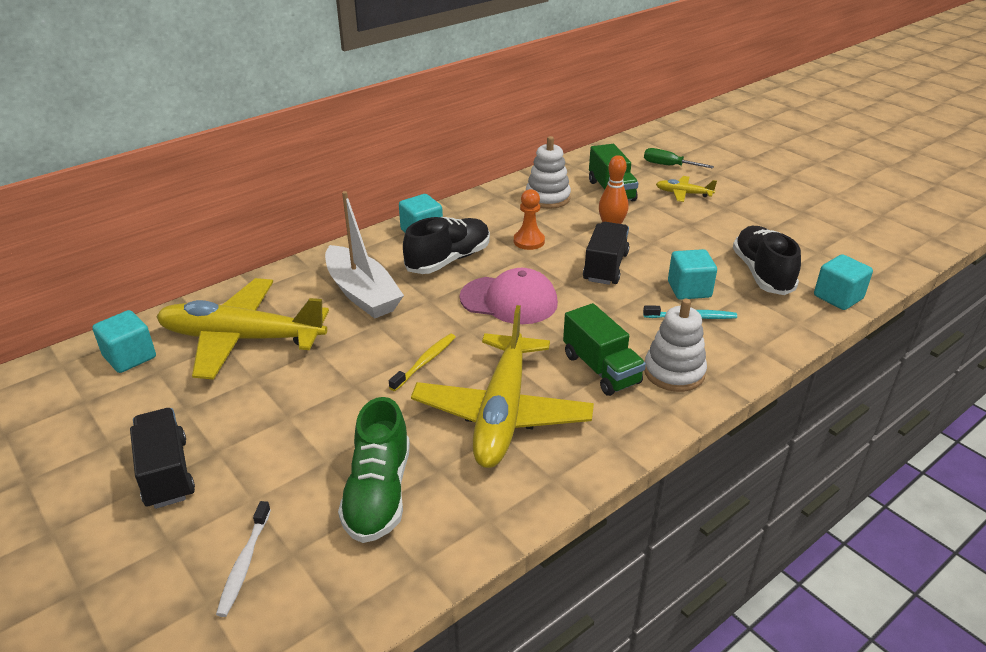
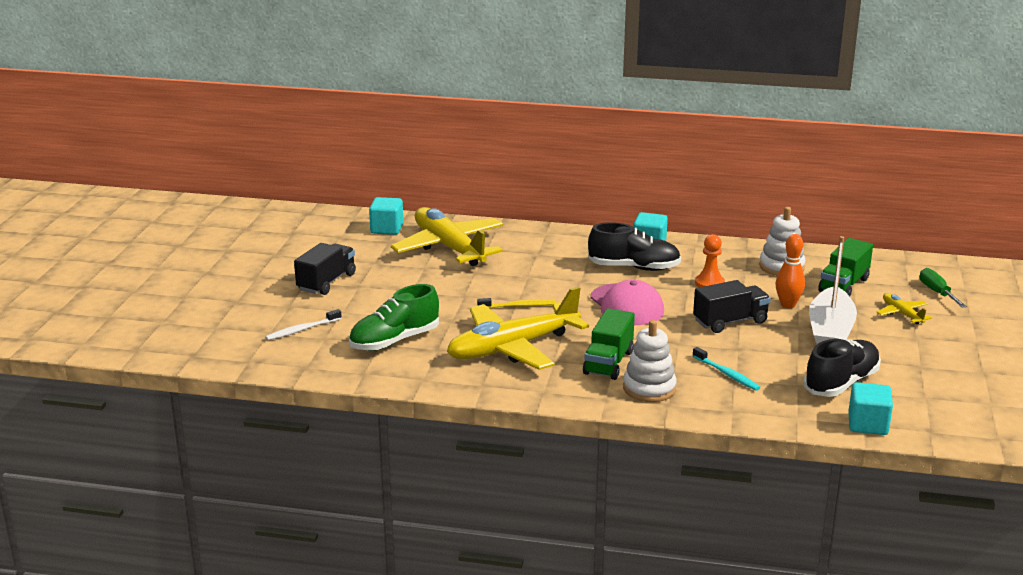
camera: 50 degrees right, 10 degrees down
white boat [325,191,404,319] -> white boat moved to [809,236,857,344]
turquoise cube [668,249,717,300] -> none

